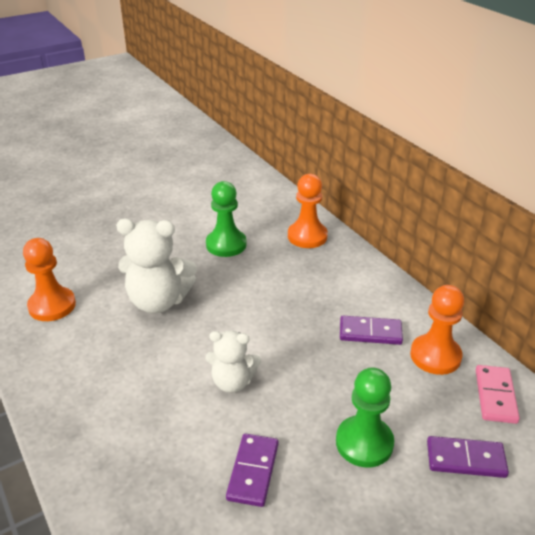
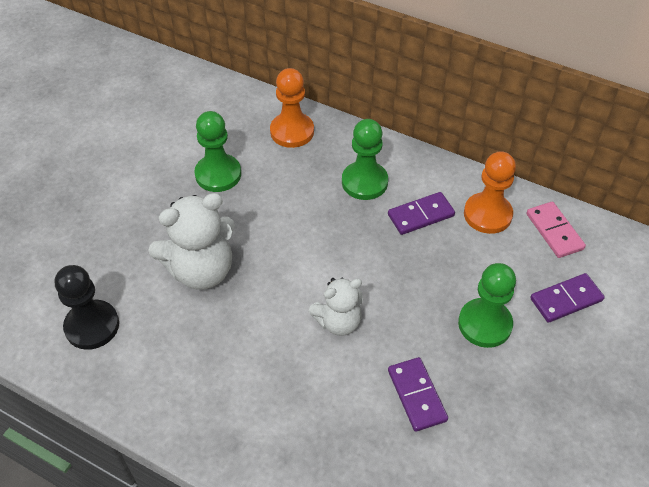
camera: 30 degrees left, 15 degrees up
orange pawn [23,238,76,321] -> black pawn [55,265,119,350]
none -> green pawn [342,119,388,200]

